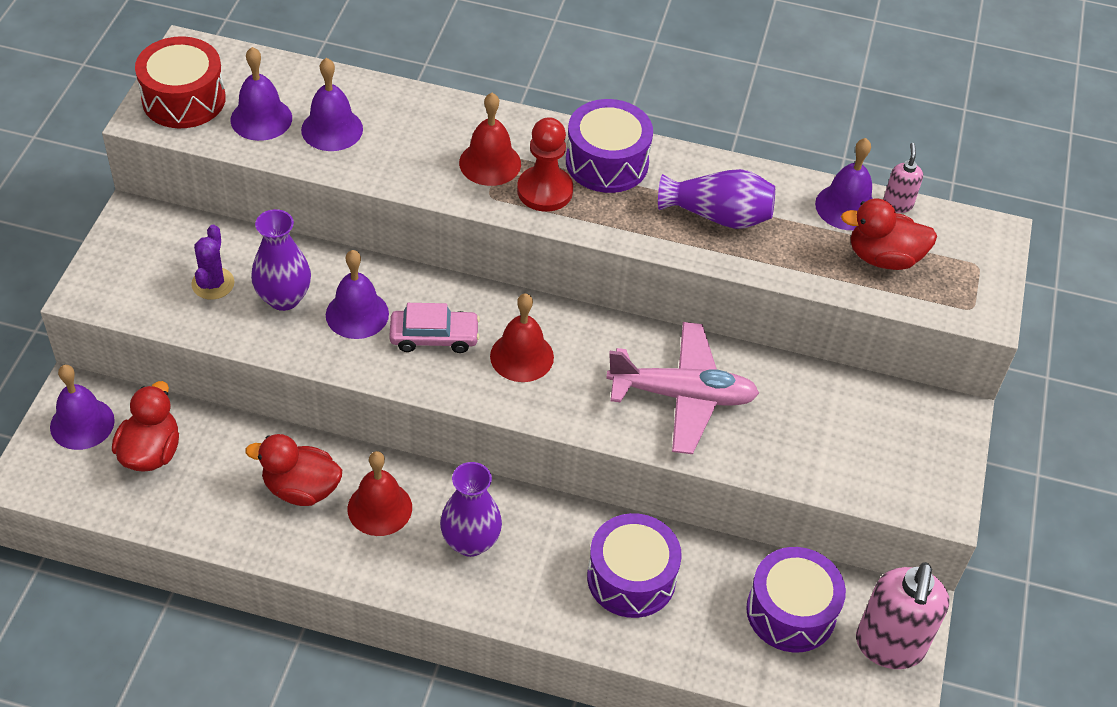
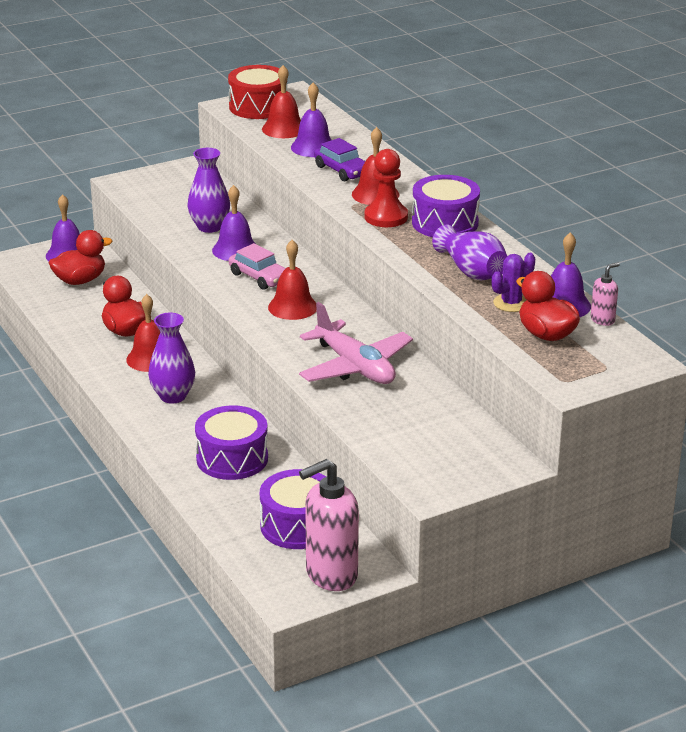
camera: 50 degrees right, 20 degrees down
purple cactus [191,225,235,300] -> purple cactus moved to [492,253,535,312]
purple bell [230,47,292,141] -> red bell [262,65,301,138]
none -> purple car [314,138,365,181]

